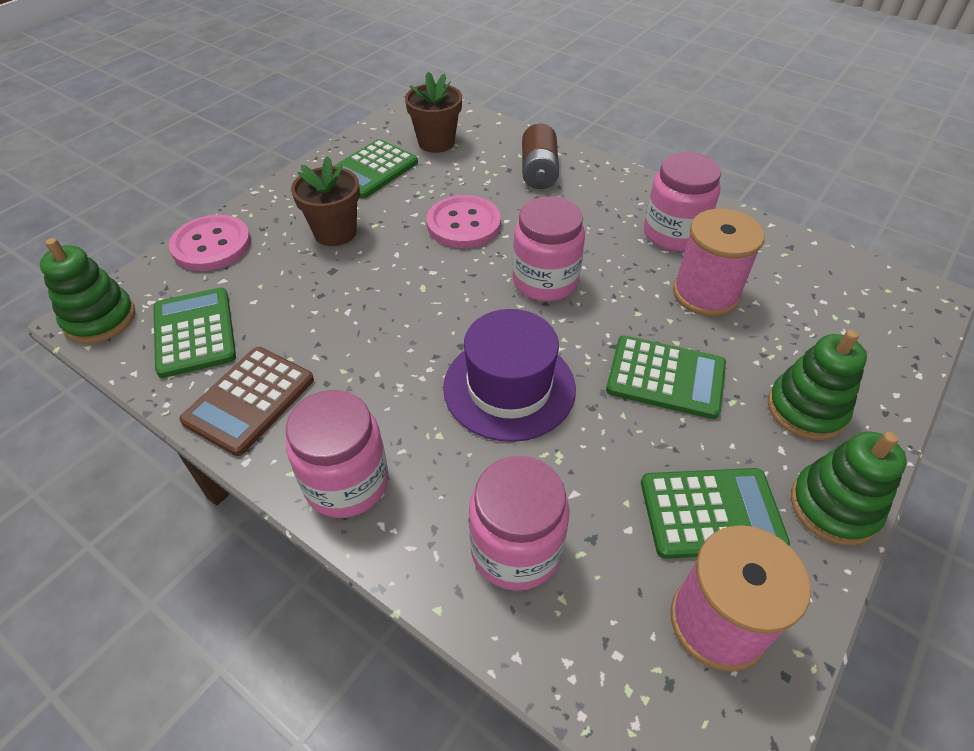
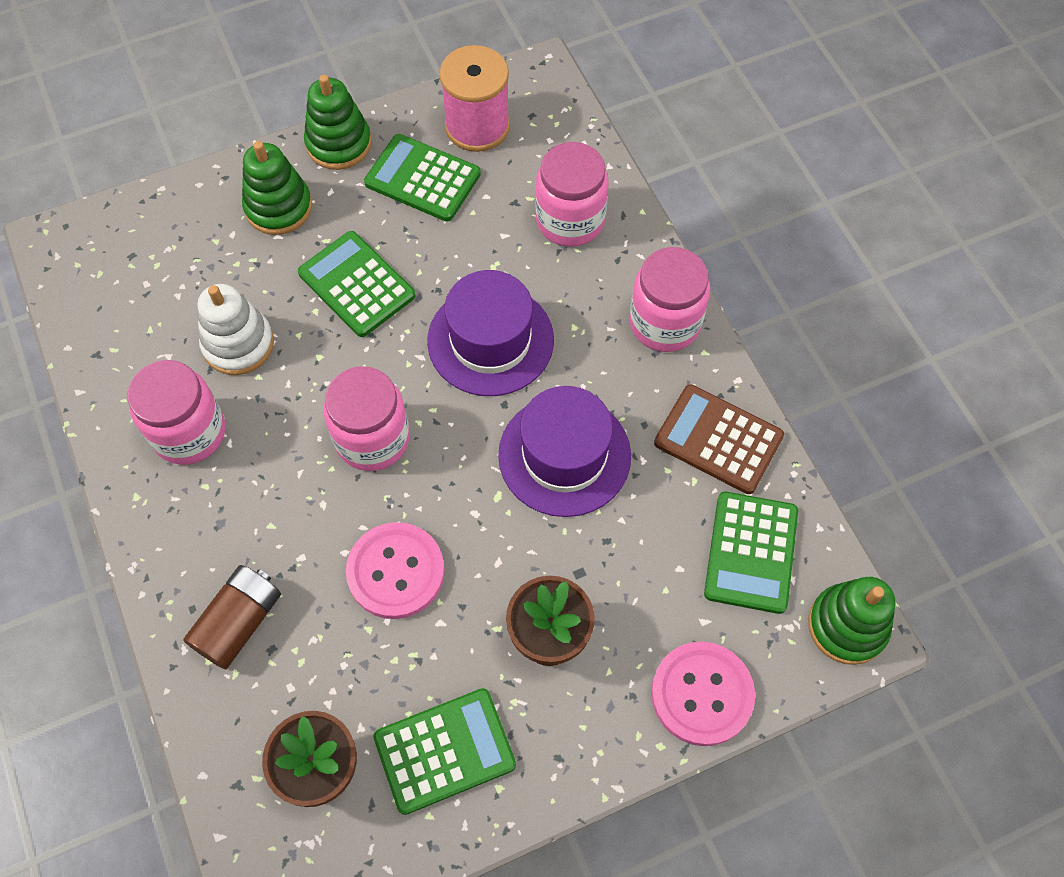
camera: 150 degrees left, 15 degrees up
brown calculator [179,347,314,456] -> brown calculator turned 120 degrees counterclockwise [654,384,784,494]
pink spool [673,209,765,317] -> white stacking toy [198,284,274,375]
none -> purple hat [498,386,631,517]

